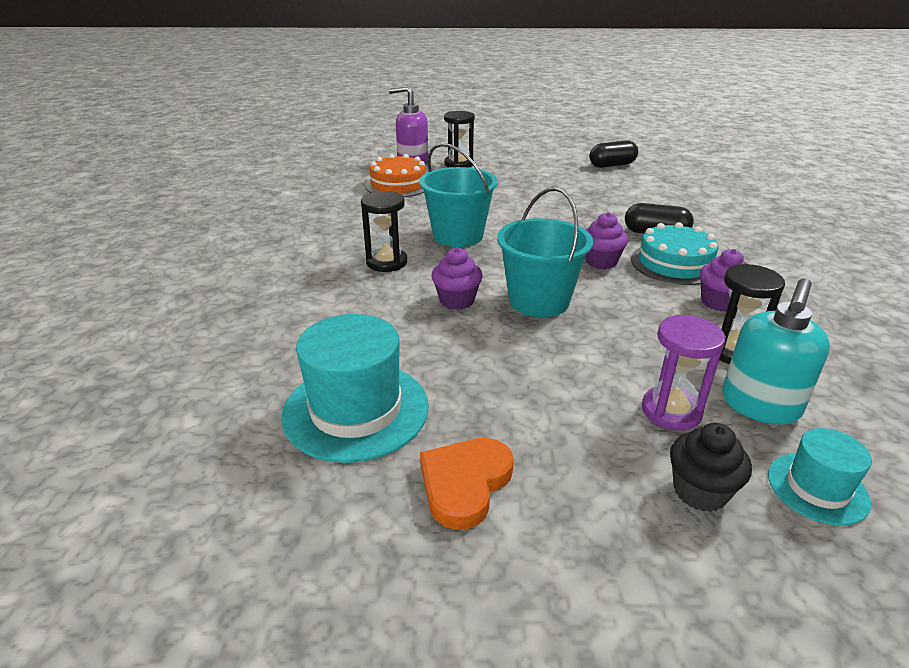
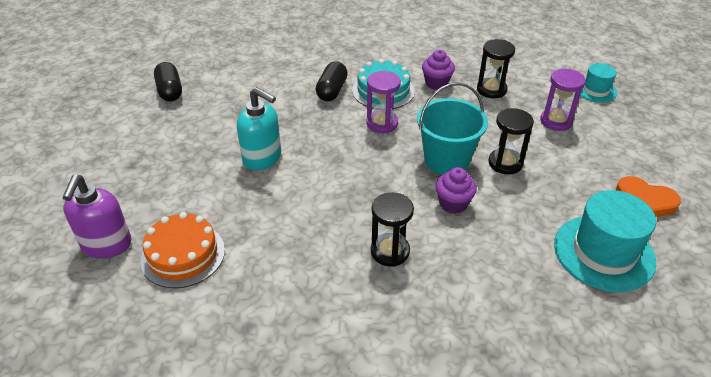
camera: 90 degrees left, 10 degrees up
turquoise bucket [419,143,497,247] -> none
black hourglass [444,111,475,168] -> black hourglass moved to [489,108,534,175]
purple cupcake [585,212,628,269] -> purple hourglass [366,71,401,133]
black cupcake [670,423,752,512] -> none
turquoise soap dispenser [722,278,830,425] -> turquoise soap dispenser moved to [237,87,281,170]

